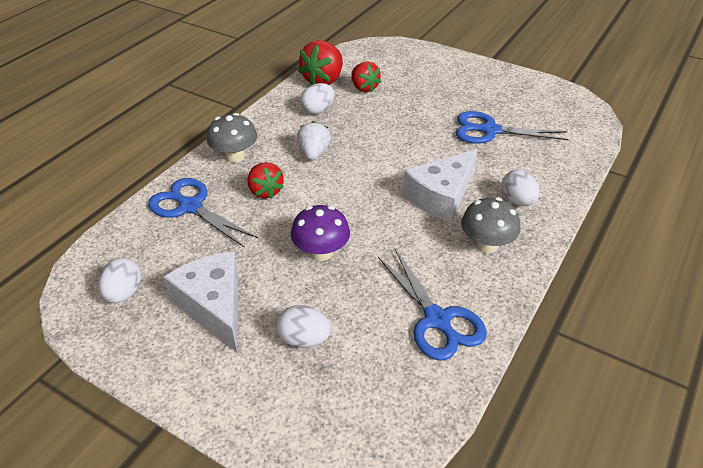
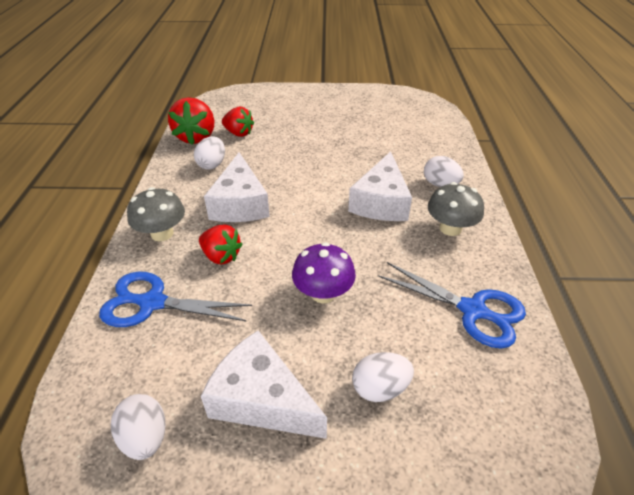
camera: 30 degrees left, 0 degrees up
white strawberry [297,121,331,160] -> white cheese [204,152,270,222]
blue scissors [456,111,569,143] -> none

